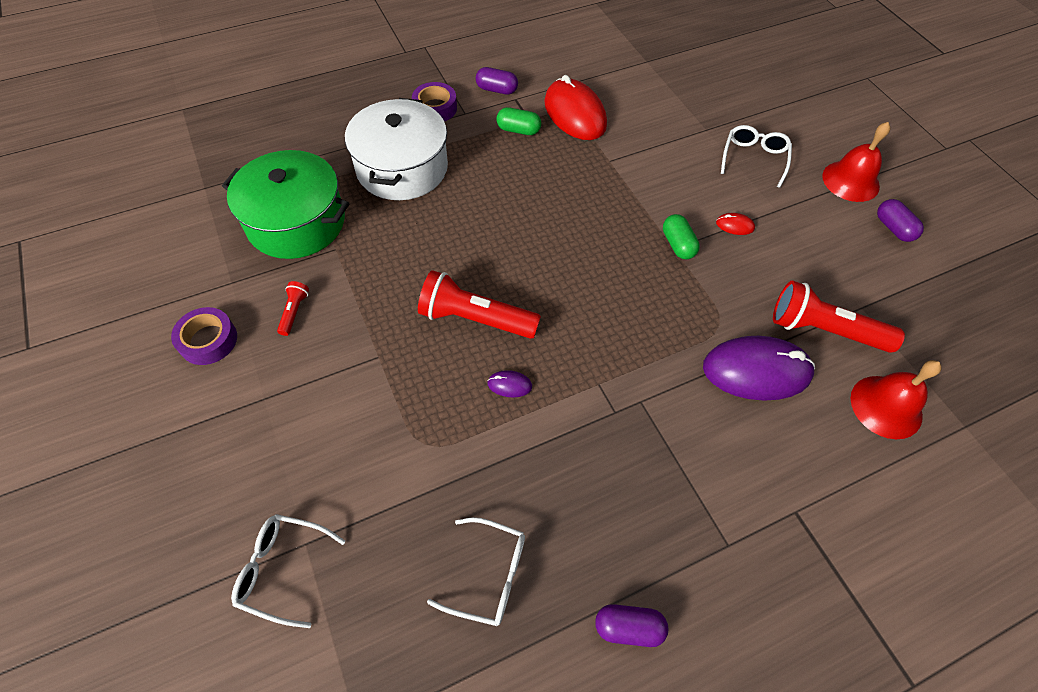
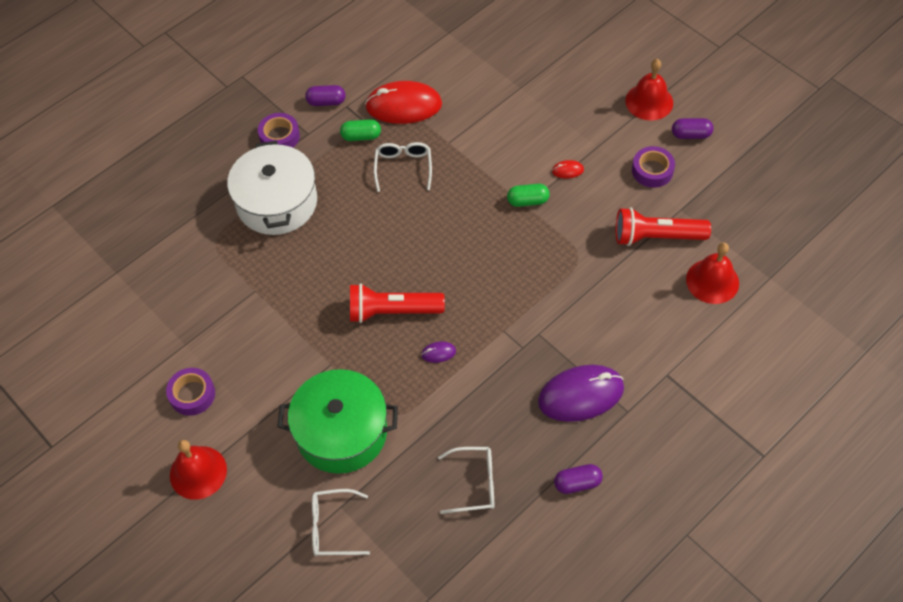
camera: 15 degrees left, 0 degrees up
green pot [222,150,349,259] -> green pot moved to [277,369,398,474]
red flashlight [277,281,309,336] -> none
red mouse [544,75,607,140] -> red mouse turned 45 degrees counterclockwise [365,81,442,124]
green capsule [663,214,700,259] -> green capsule turned 60 degrees counterclockwise [507,184,549,207]
purple mouse [703,336,815,401] -> purple mouse moved to [538,365,624,422]
white glasses [721,125,792,188] -> white glasses moved to [374,142,432,192]
purple capsule [877,199,924,242] -> purple capsule turned 45 degrees counterclockwise [672,118,713,139]
none -> red bell [170,440,227,500]
none -> purple tape [632,146,675,188]

